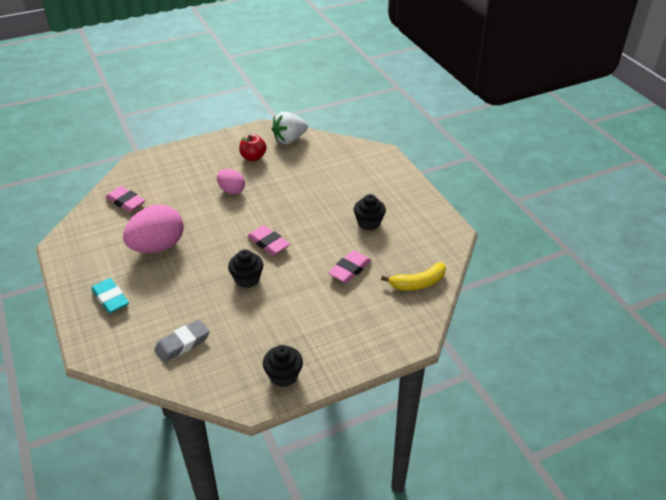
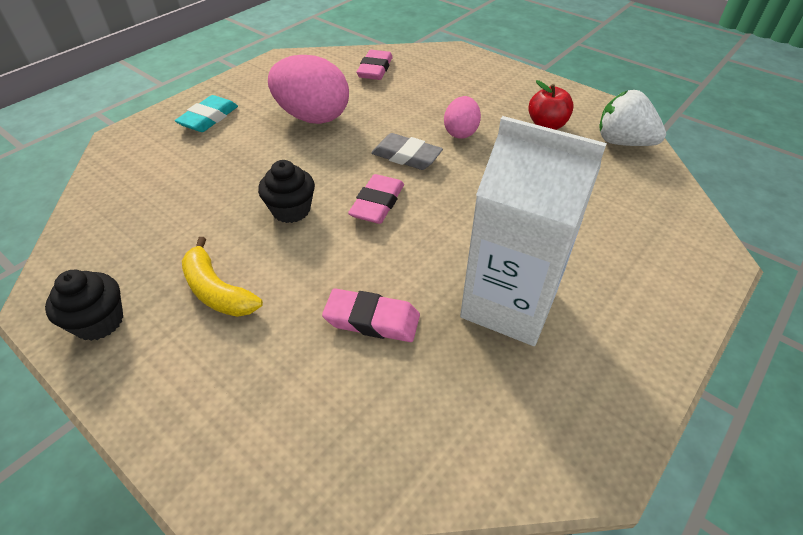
camera: 65 degrees right, 5 degrees up
grey eraser [154,319,210,363] -> grey eraser moved to [371,133,443,170]
black cupcake [354,194,386,230] -> white carton [460,116,607,346]
yellow banana [381,262,446,290] -> yellow banana moved to [182,237,263,317]

